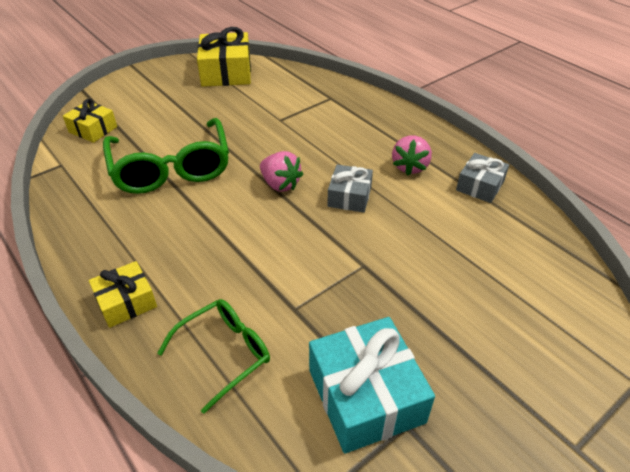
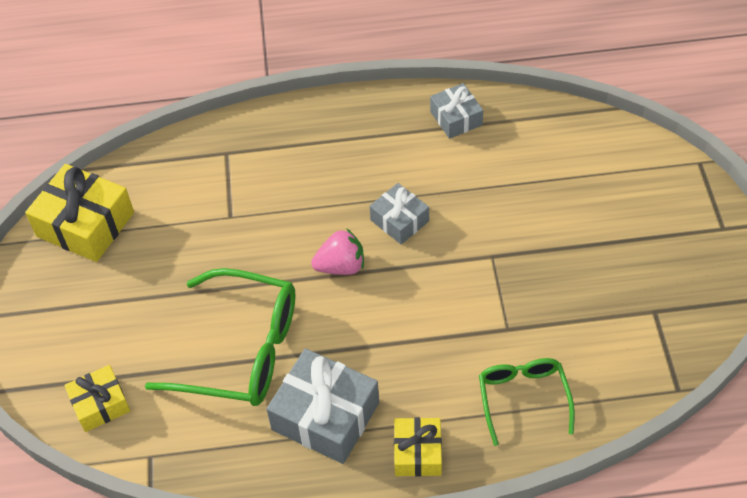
camera: 55 degrees left, 10 degrees up
turquoise gift [309,317,435,454] -> none
pink strawberry [392,135,432,175] -> none
none -> grey gift [267,348,379,464]

